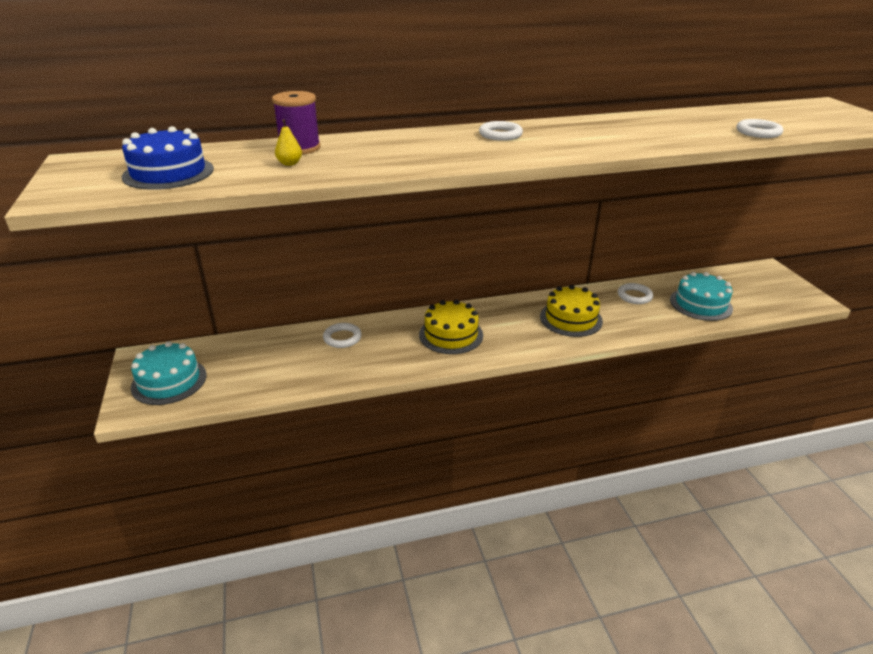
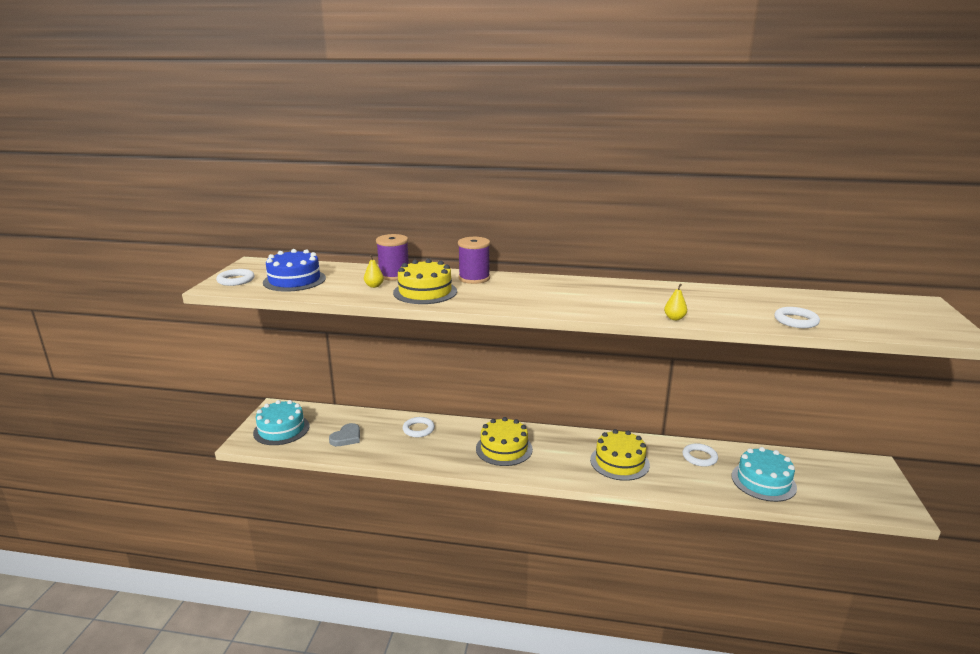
camera: 25 degrees right, 10 degrees down
white ring [479,121,523,141] -> white ring moved to [216,269,255,286]
none -> grey heart [329,423,360,446]
none -> yellow cake [393,259,457,304]
none -> purple spool [458,237,490,284]
none -> yellow pear [664,284,687,320]

